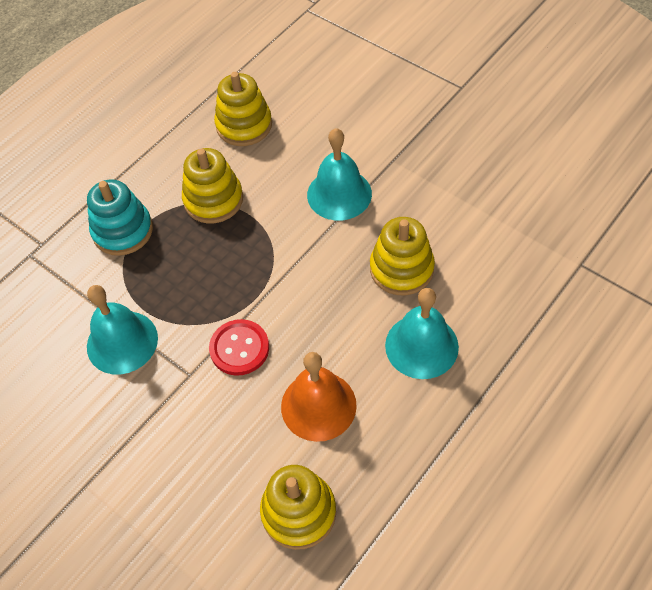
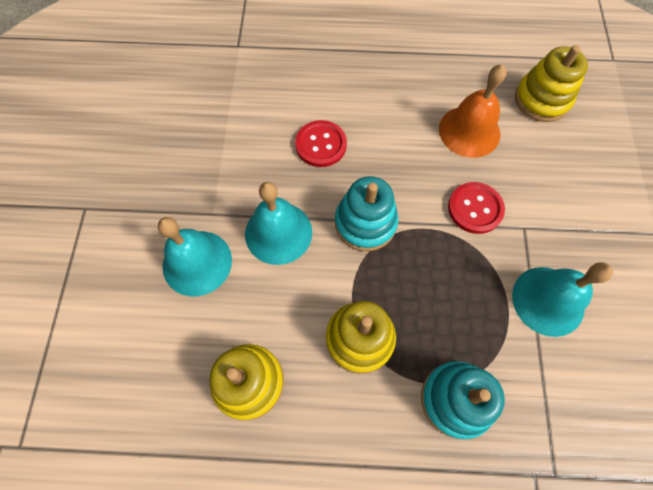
camera: 130 degrees left, 10 degrees up
yellow stacking toy [370,217,435,295] -> red button [295,120,347,167]
turquoise bell [385,288,459,379] -> turquoise bell moved to [158,217,232,296]
none -> turquoise stacking toy [335,176,398,251]

